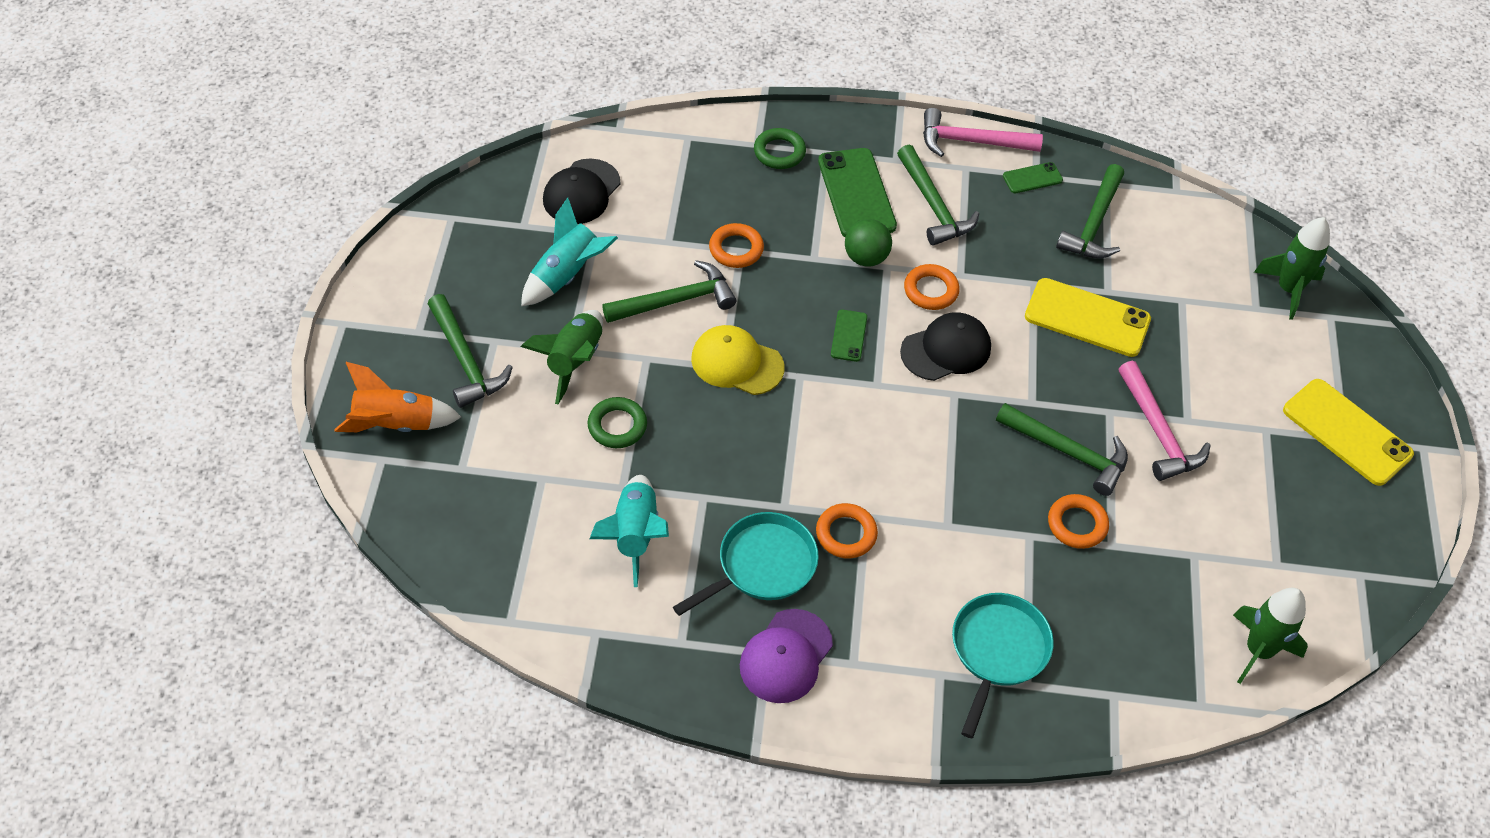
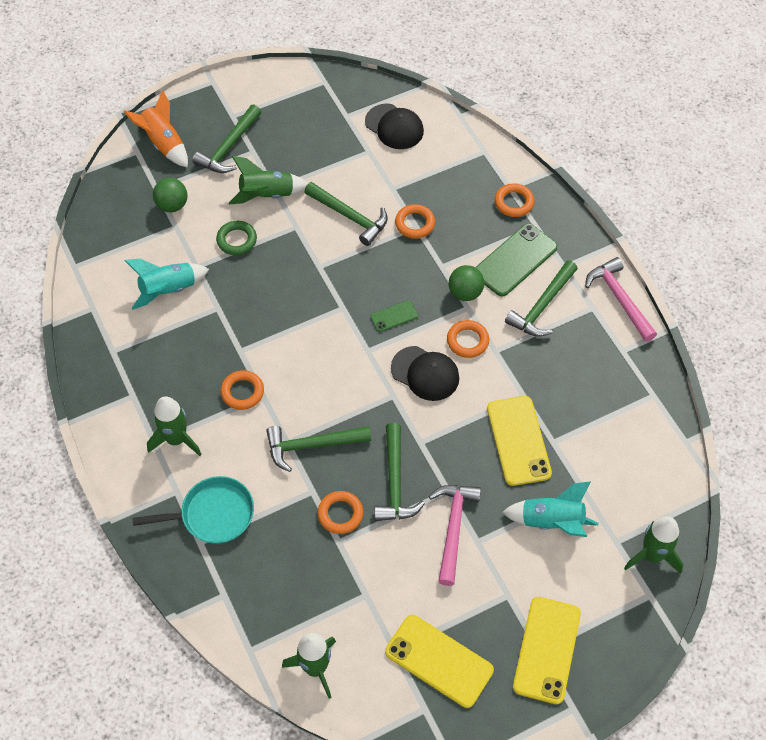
camera: 60 degrees right, 5 degrees up
turquoise rocket [521,198,618,306] -> turquoise rocket moved to [502,481,598,537]
black cap [543,159,620,224] -> black cap turned 135 degrees counterclockwise [365,103,424,149]
turquoise pan [673,512,819,616] -> none
yellow cap [691,325,784,395] -> none
purple cap [740,609,833,703] -> none
green ring [754,128,806,169] -> orange ring [495,183,534,217]
green phone [1003,162,1063,193] -> none
green hammer [1056,164,1124,258] -> green hammer moved to [266,426,371,472]
pink hammer [1118,361,1211,481] -> pink hammer turned 150 degrees clockwise [429,485,481,586]
none -> green rocket [147,396,202,456]
none -> green ball [153,178,187,212]
none -> yellow phone [385,615,494,708]

